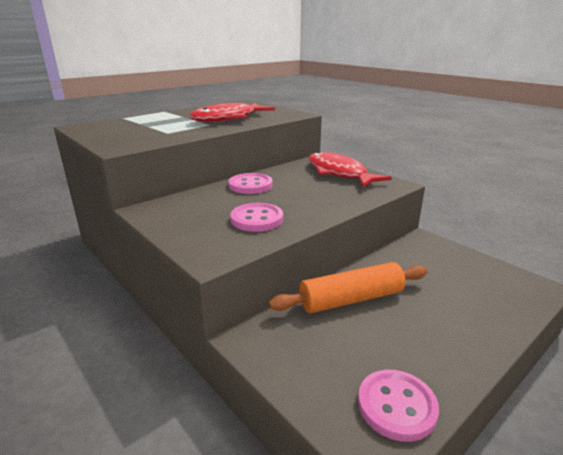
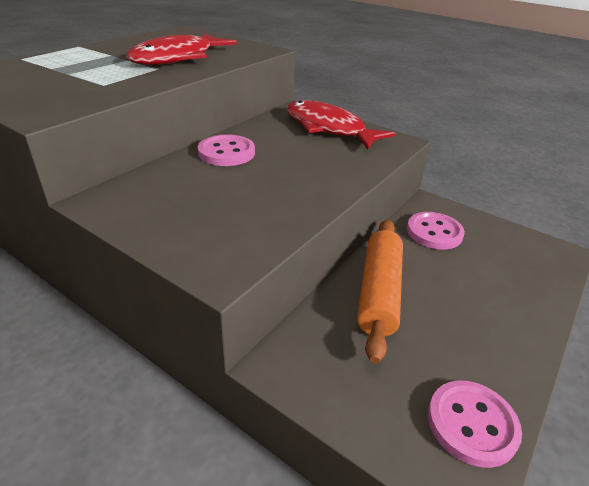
camera: 15 degrees left, 10 degrees up
pink button [230,203,283,232] -> pink button moved to [407,212,465,250]
orange rolling pin [269,262,428,313] -> orange rolling pin turned 45 degrees counterclockwise [357,220,403,364]

